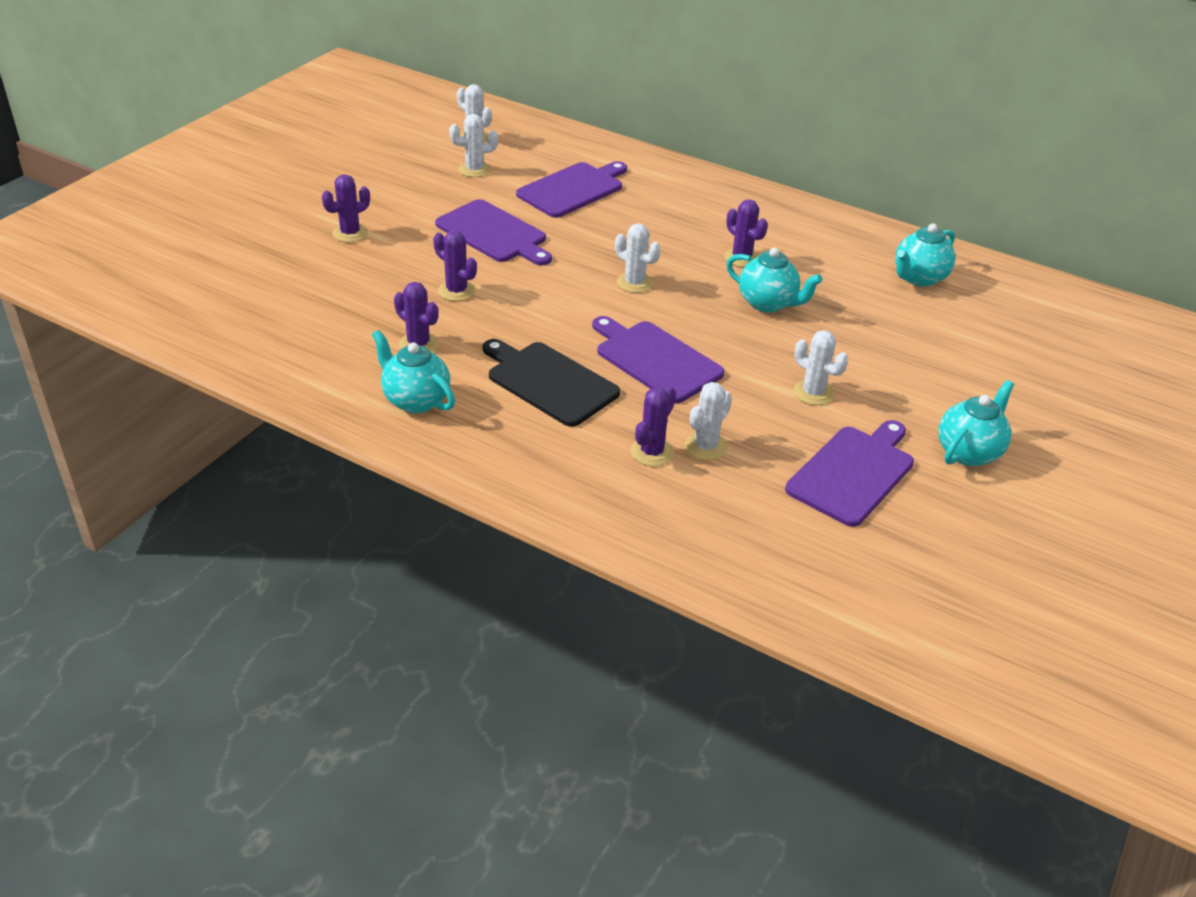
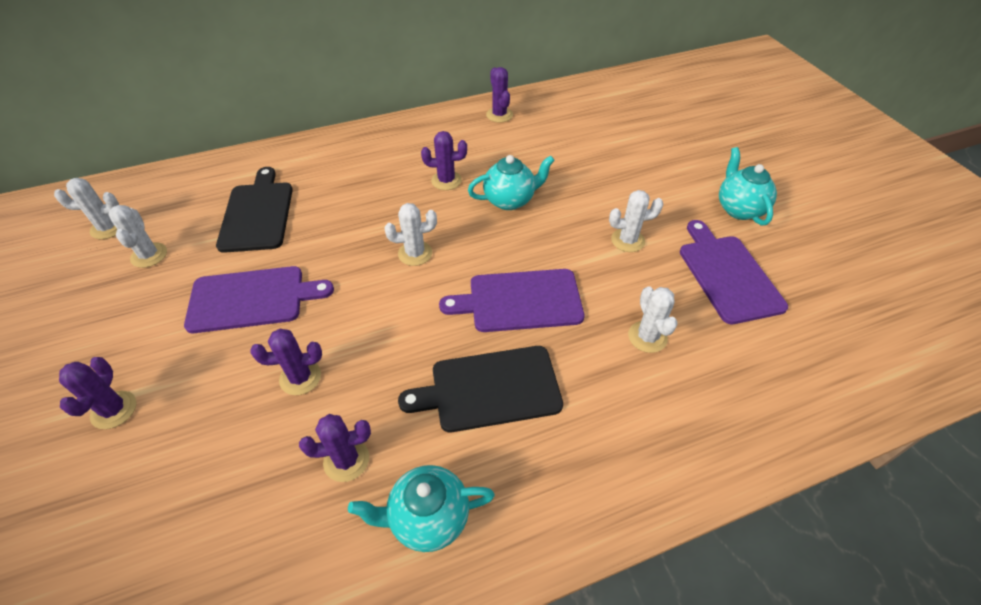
camera: 50 degrees left, 10 degrees up
white cactus [449,114,498,177] -> white cactus turned 45 degrees counterclockwise [109,205,167,268]
purple cutting board [516,161,627,218] -> black cutting board [216,167,293,253]
purple cactus [631,386,676,466] -> purple cactus moved to [486,67,513,123]
turquoise teapot [895,223,955,287] -> none

